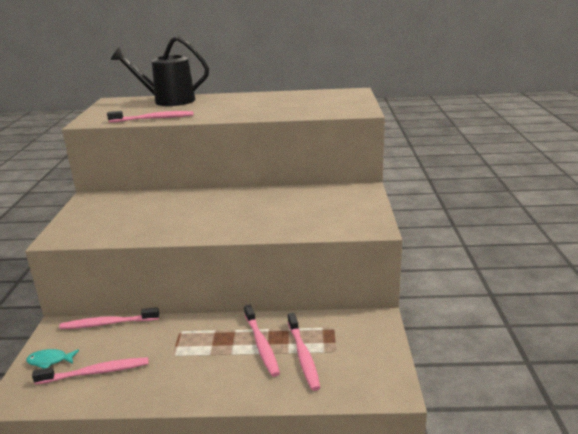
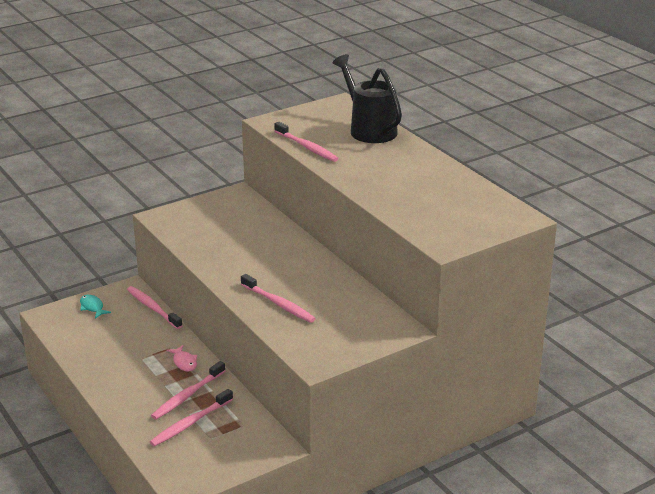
camera: 55 degrees right, 5 degrees up
pink toothbrush [32,357,149,385] -> pink toothbrush moved to [241,274,316,323]
none -> pink fish [166,345,197,372]

